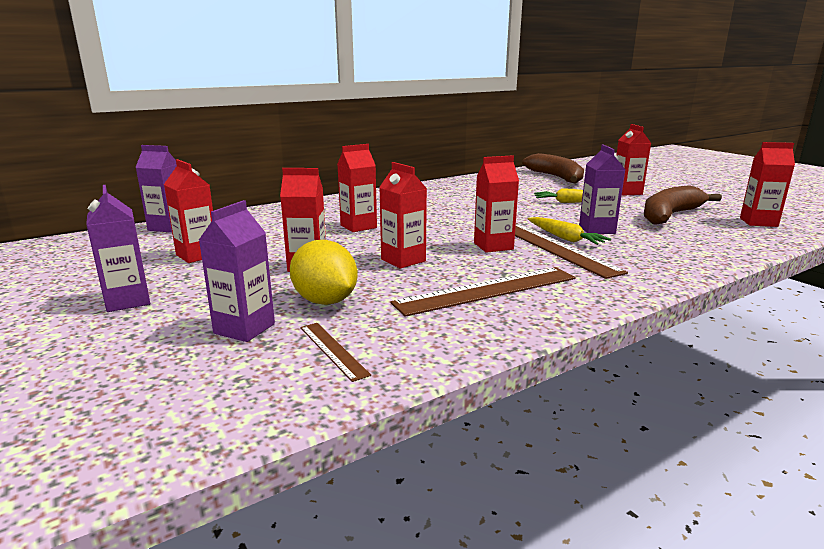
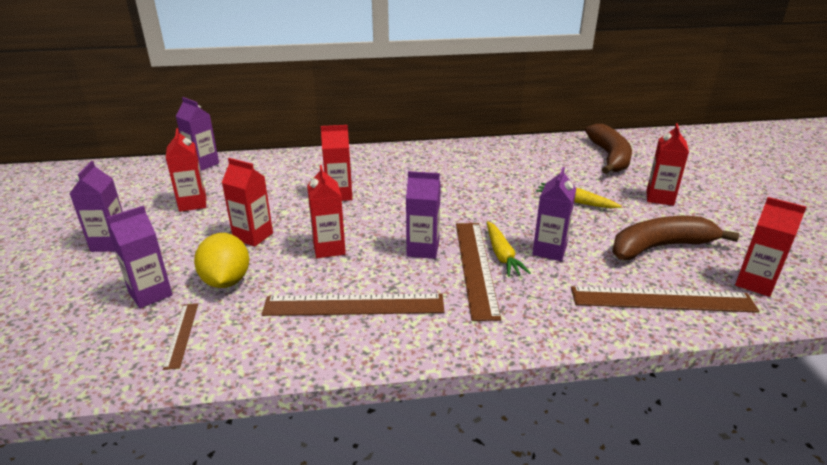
camera: 25 degrees right, 10 degrees up
red carton [474,155,519,253] -> purple carton [406,171,441,259]
none -> brown ruler [571,286,760,313]

